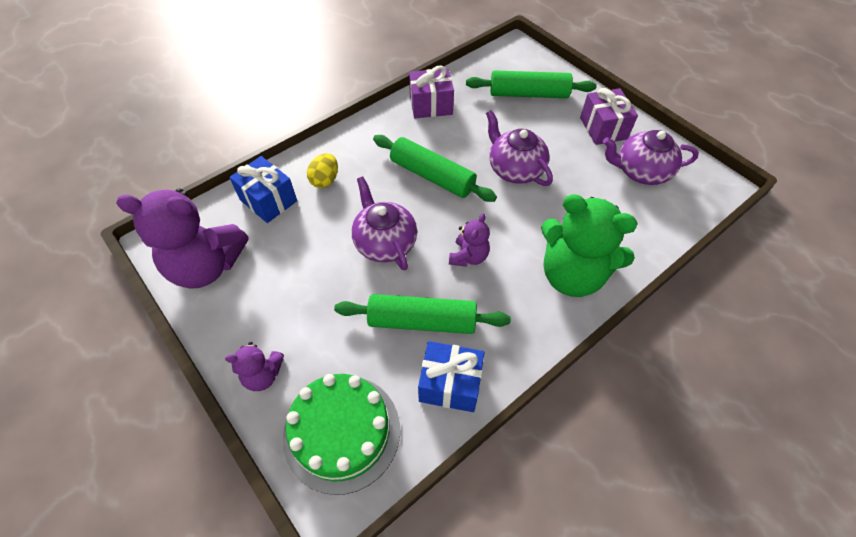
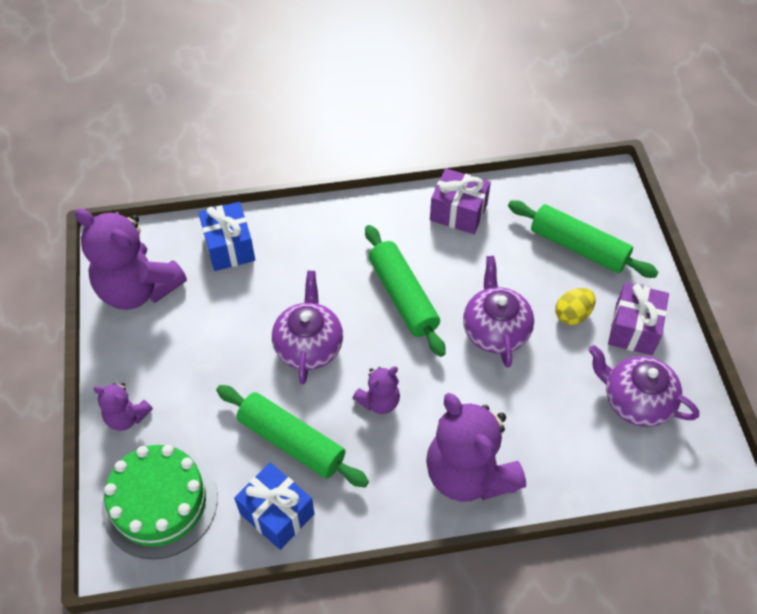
camera: 30 degrees right, 0 degrees up
yellow egg [307,153,338,188] -> yellow egg moved to [555,288,596,325]
green teddy bear [541,194,638,297] -> purple teddy bear [426,393,526,502]

